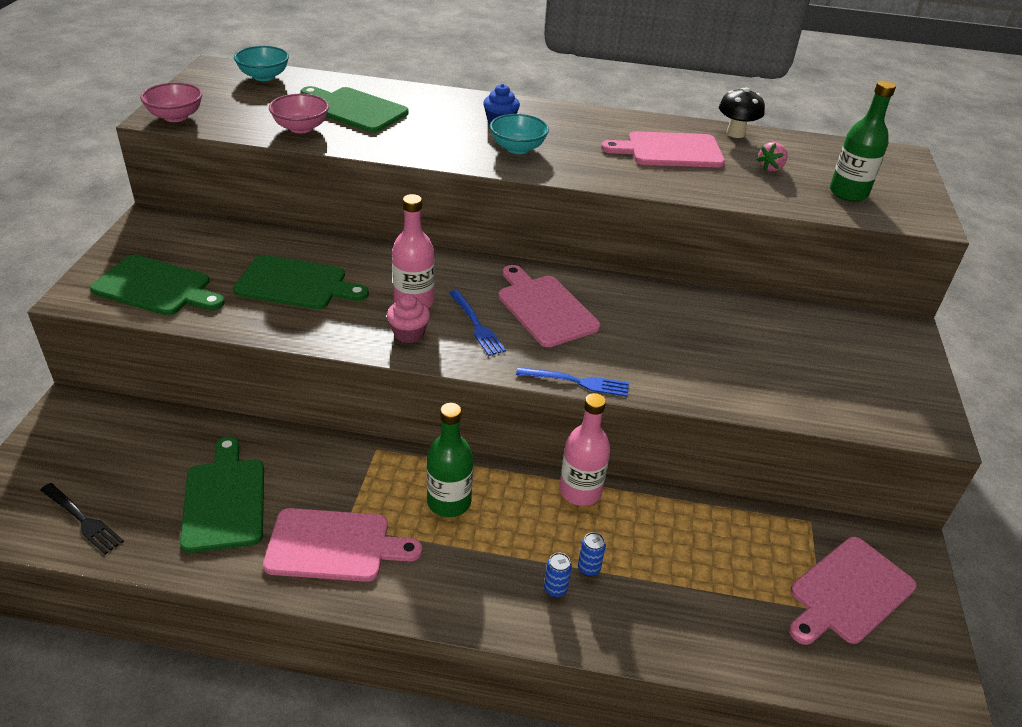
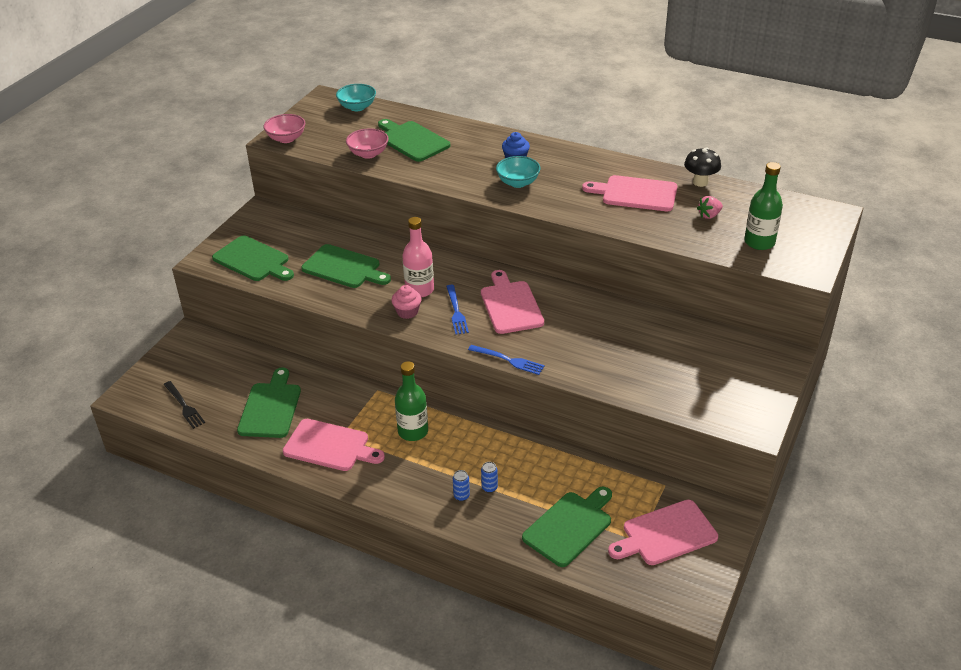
camera: 20 degrees right, 0 degrees up
pink bottle [559,393,611,506] -> none
none -> green cutting board [522,487,612,567]

